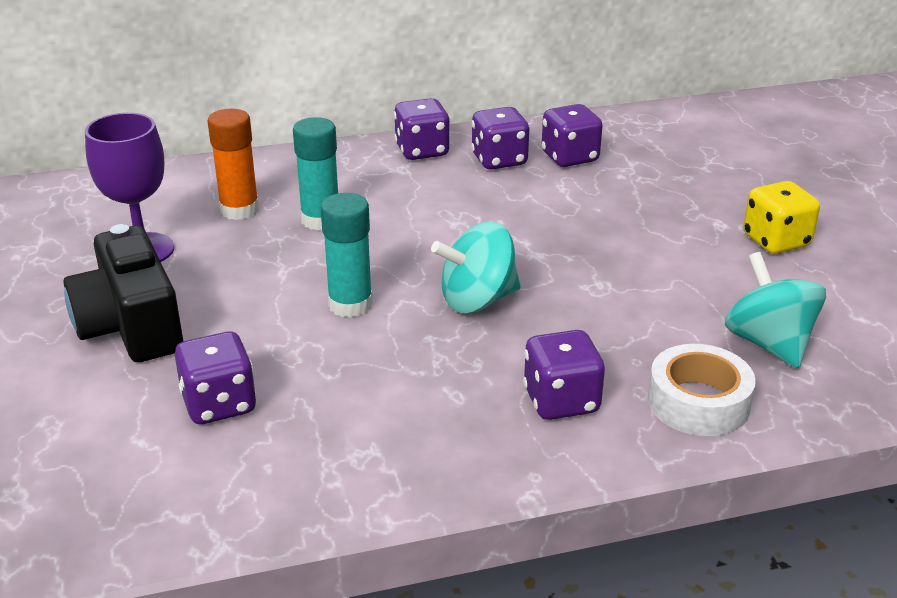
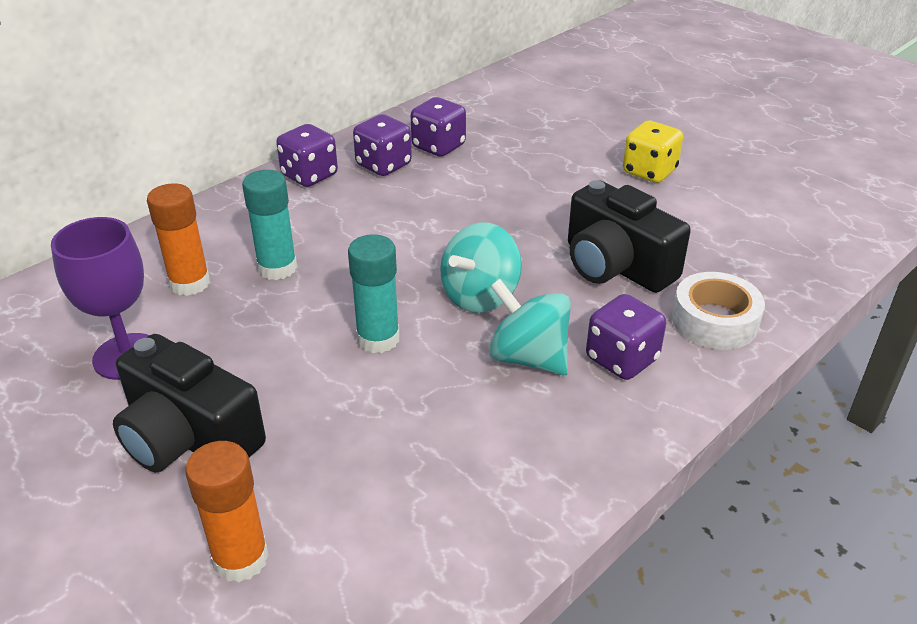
camera: 30 degrees left, 5 degrees up
purple dice [175,332,257,424] -> none
turquoise spinning top [725,252,826,368] -> turquoise spinning top moved to [489,279,571,375]
none -> orange glue stick [185,441,269,582]
none -> black camera [568,180,691,293]

